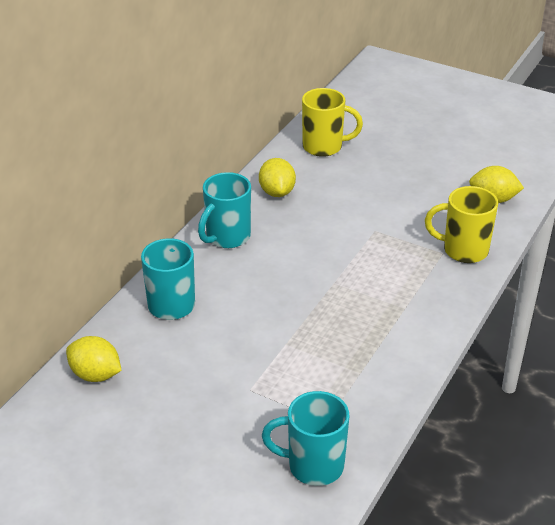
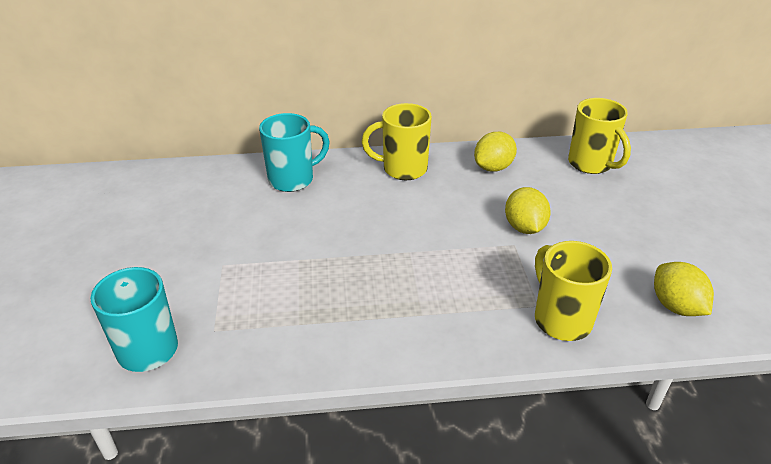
camera: 55 degrees right, 0 degrees up
yellow lemon [66,336,122,382] -> yellow lemon moved to [505,187,551,234]
turquoise mug [198,172,251,248] -> yellow mug [362,103,432,180]

